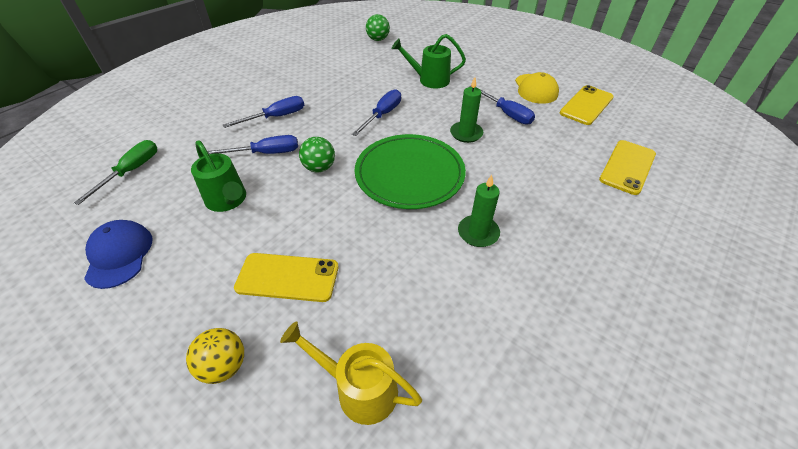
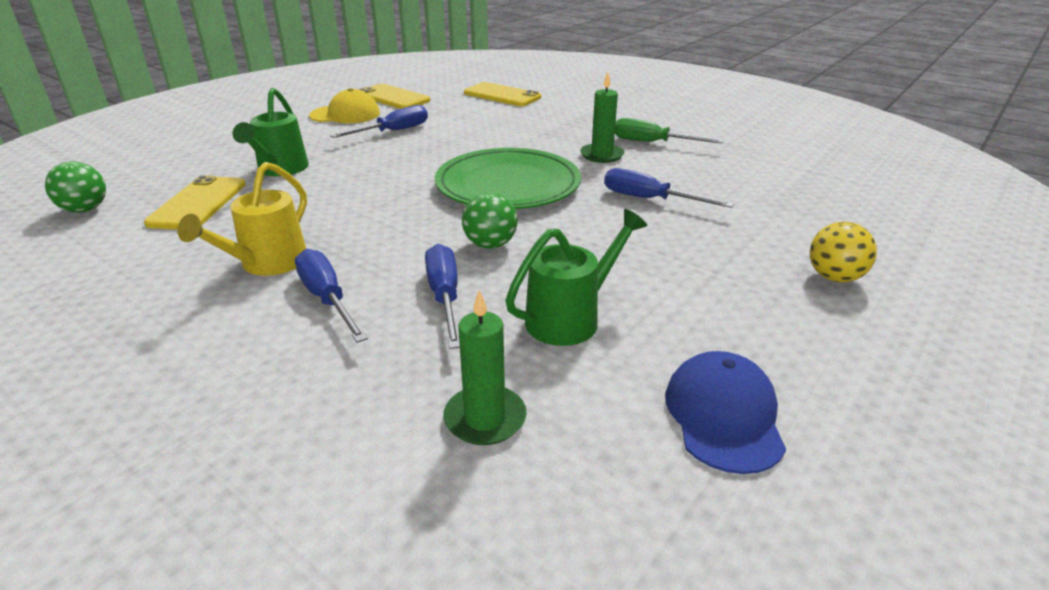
camera: 90 degrees left, 15 degrees down
green screwdriver [74,140,157,205] -> green screwdriver moved to [615,118,724,143]
blue cap [84,220,152,289] -> blue cap turned 105 degrees clockwise [665,351,786,474]
yellow phone [234,253,338,302] -> yellow phone moved to [144,175,246,230]
yellow watering can [280,321,422,425] -> yellow watering can moved to [177,162,307,276]
blue screwdriver [352,89,401,136] -> blue screwdriver moved to [604,168,734,208]
green candle [450,77,483,143] -> green candle moved to [443,290,526,445]

